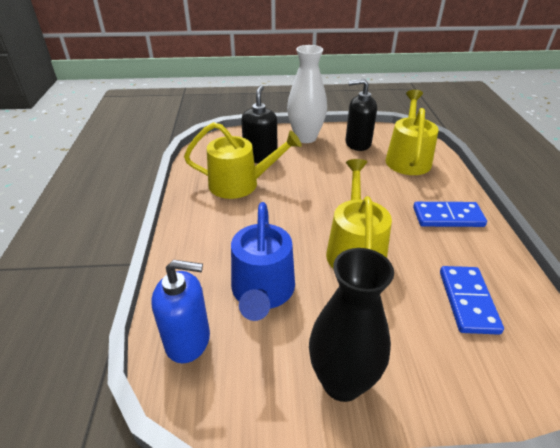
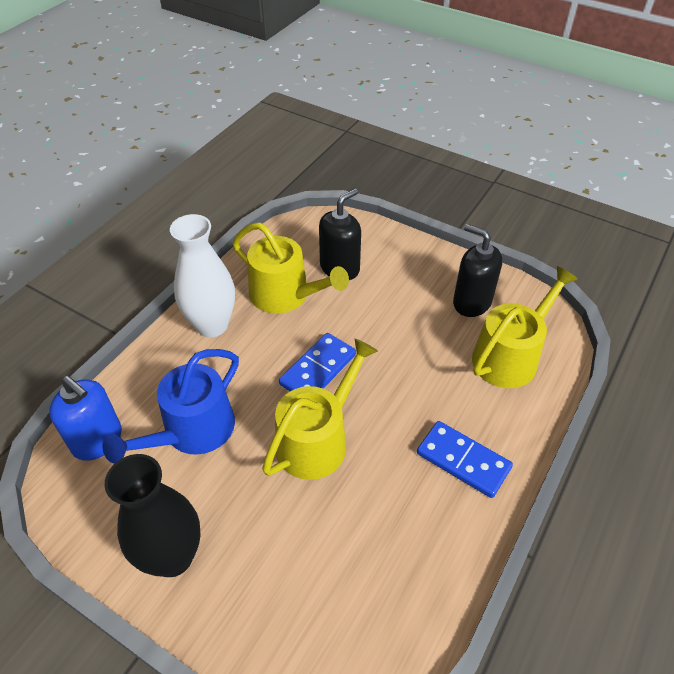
camera: 35 degrees right, 10 degrees up
white vase [287,45,327,143] -> white vase moved to [170,214,235,337]
blue domino [440,266,504,335] -> blue domino moved to [279,333,356,391]

